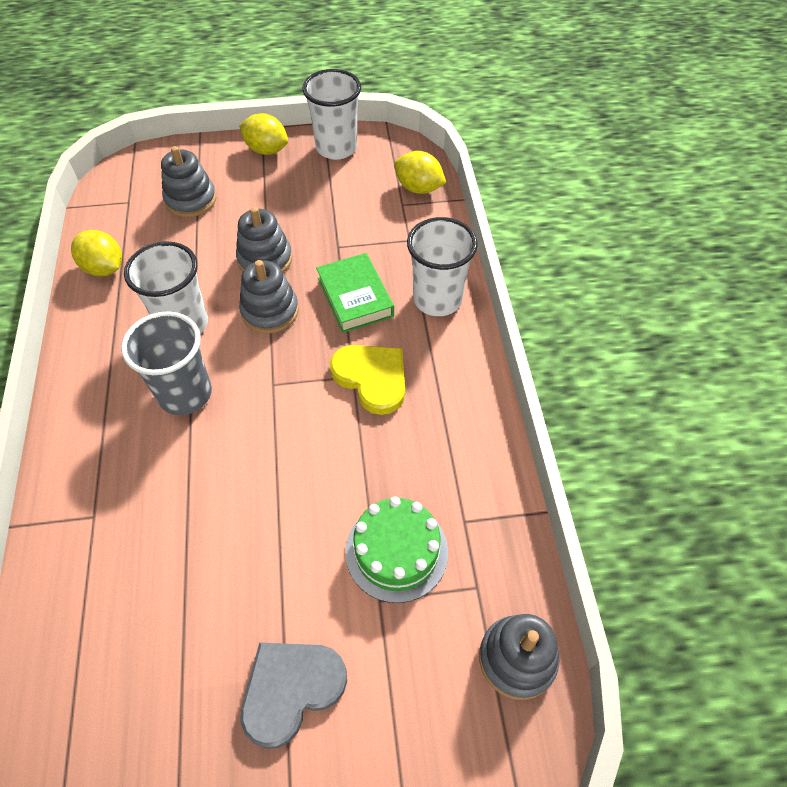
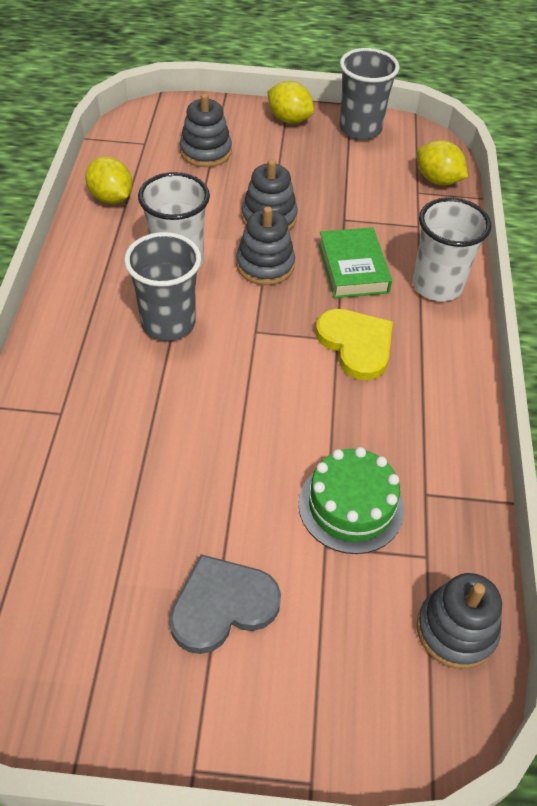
camera: 10 degrees right, 5 degrees down
white cup [302,69,361,160] -> grey cup [339,48,400,140]

